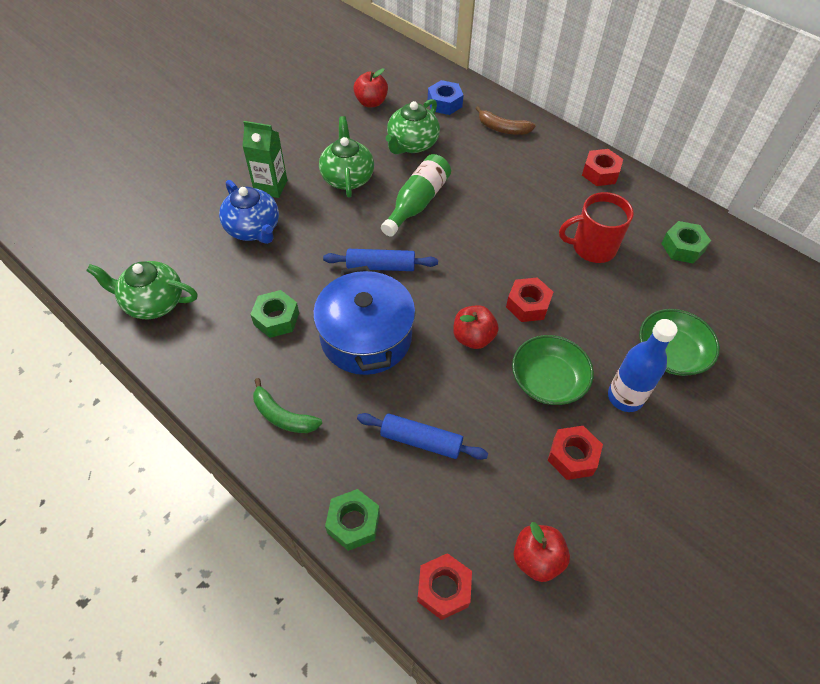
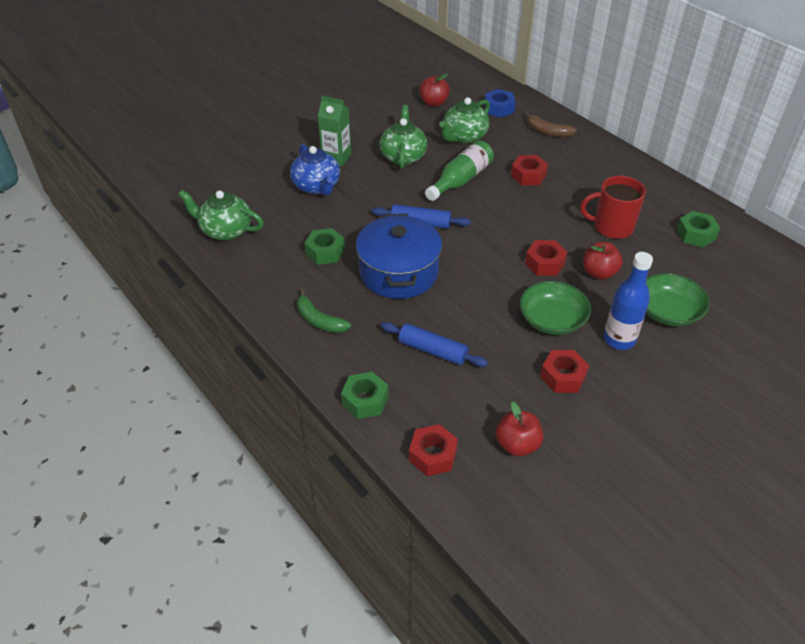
camera: 10 degrees right, 10 degrees down
red apple [453,305,499,349] -> red apple moved to [583,242,623,280]
red nut [582,149,623,186] -> red nut moved to [511,155,548,185]

